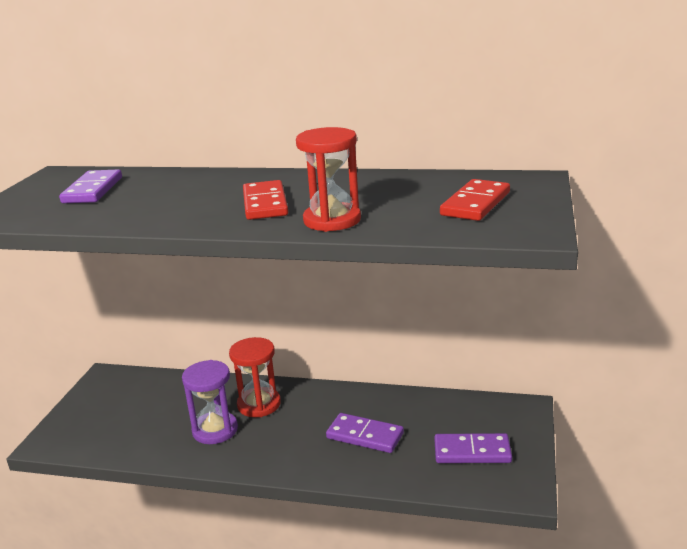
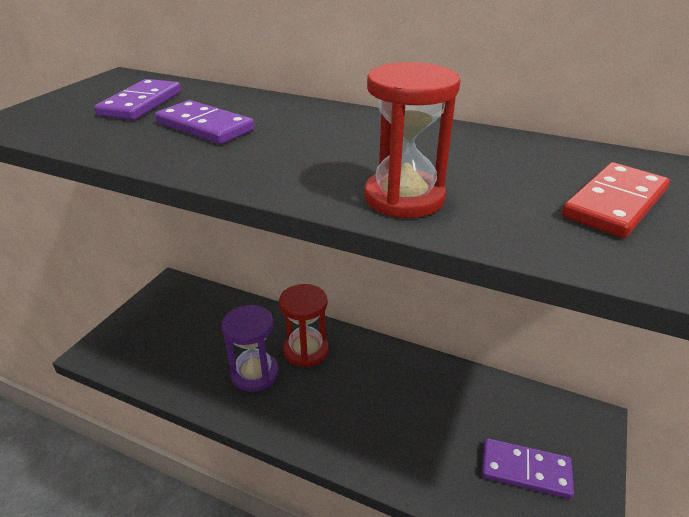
camera: 10 degrees right, 10 degrees up
red domino [243,180,288,220] -> none
purple domino [326,413,404,453] -> purple domino moved to [155,100,254,144]

